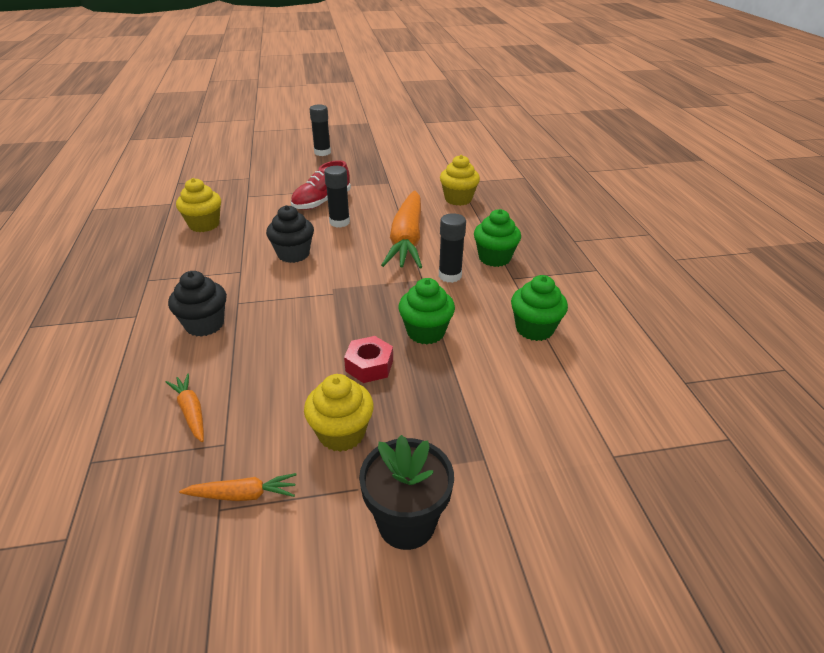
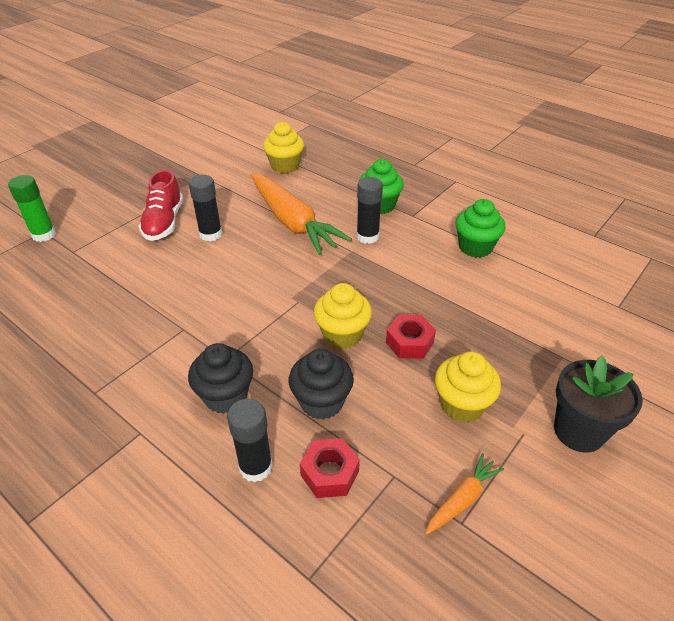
camera: 40 degrees left, 5 degrees up
orange carrot [166,373,204,442] -> red nut [300,438,360,498]
yellow cupcake [176,178,221,232] -> yellow cupcake moved to [314,283,372,349]
black cupcake [266,205,314,263] -> black cupcake moved to [289,349,354,420]
black glue stick [310,104,331,156] -> black glue stick moved to [227,399,273,482]
green cupcake [399,278,455,344] -> none
none -> green glue stick [8,175,56,242]

